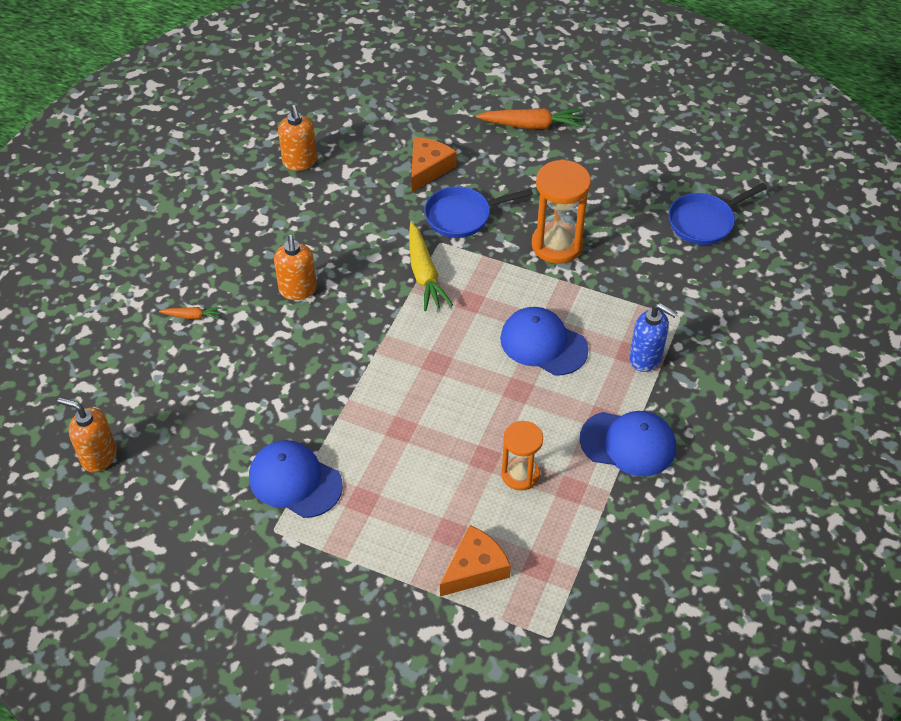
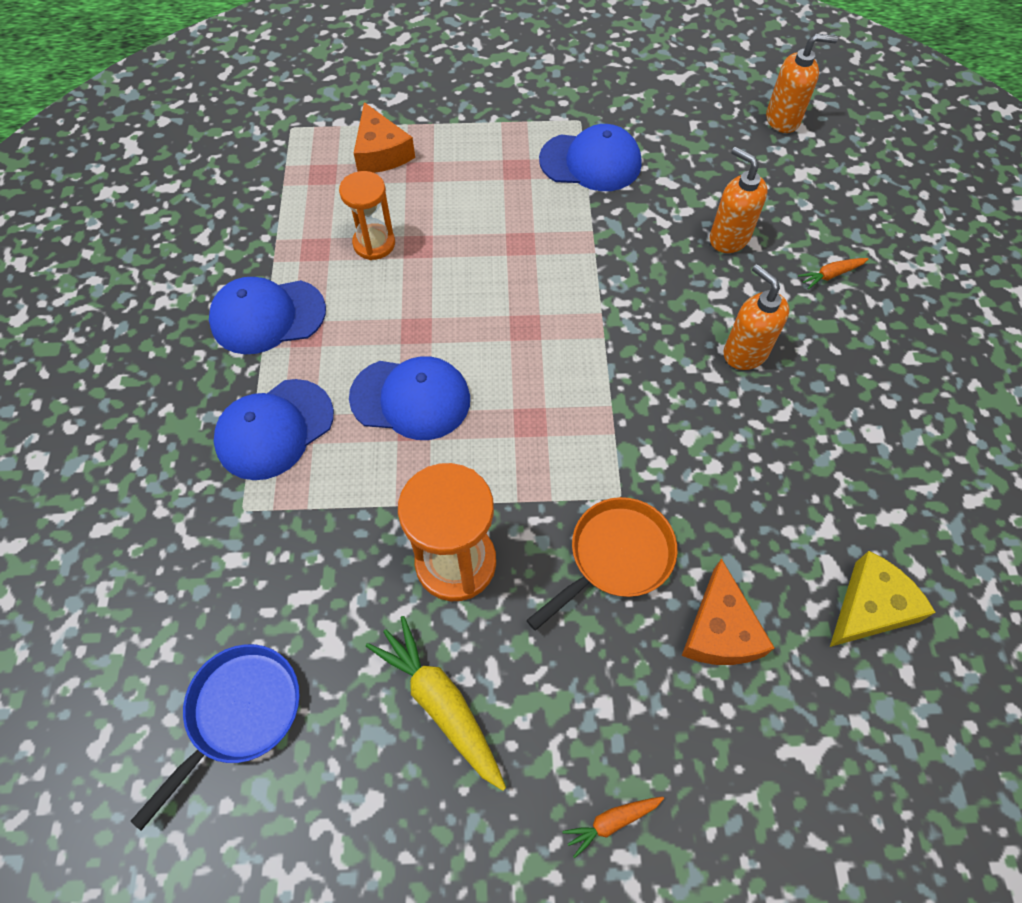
camera: 155 degrees right, 10 degrees up
orange soap dispenser [278,105,317,171] -> orange soap dispenser moved to [710,147,768,253]
yellow carrot [409,222,453,311] -> yellow carrot moved to [366,616,506,791]
blue pan [424,186,533,238] -> orange pan [526,497,677,631]
orange cheese [440,525,511,596] -> orange cheese turned 45 degrees counterclockwise [354,102,415,173]
orange carrot [476,108,583,129] -> orange carrot [562,797,664,859], size x0.52
blue soap dispenser [629,303,677,372] -> blue cap [214,379,334,480]
none -> yellow cheese [830,551,936,647]

